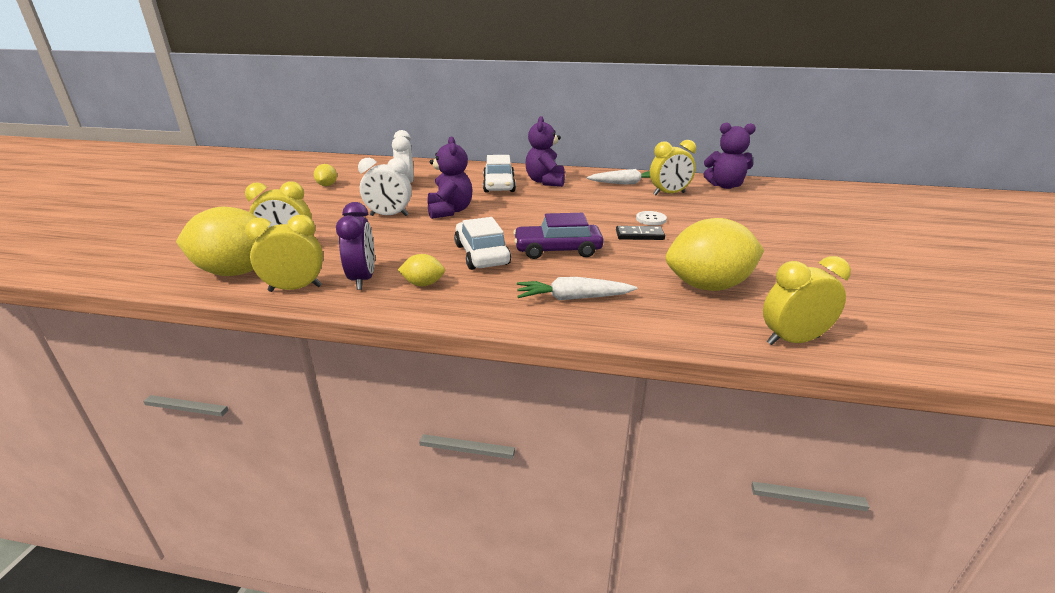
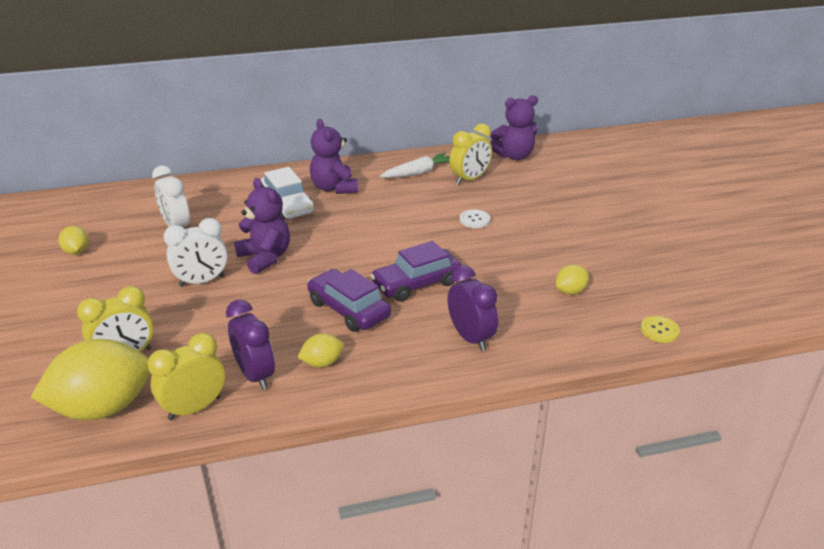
camera: 25 degrees left, 5 degrees up
white car [454,217,511,270] -> purple car [307,269,391,332]
white carrot [517,277,637,300] -> purple clock [448,265,498,351]
black domino [616,226,665,240] -> none
yellow lemon [666,218,764,291] -> yellow lemon [555,264,589,295], size x0.46
yellow clock [763,256,851,345] -> yellow button [640,316,680,343]

